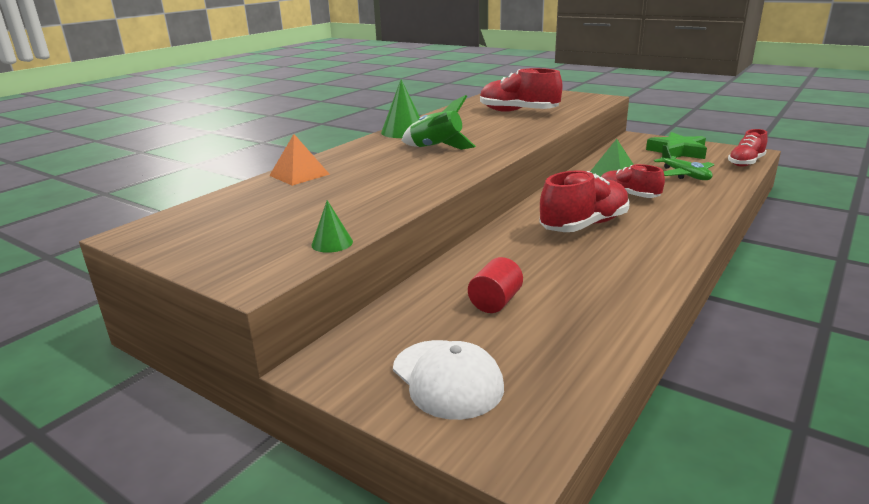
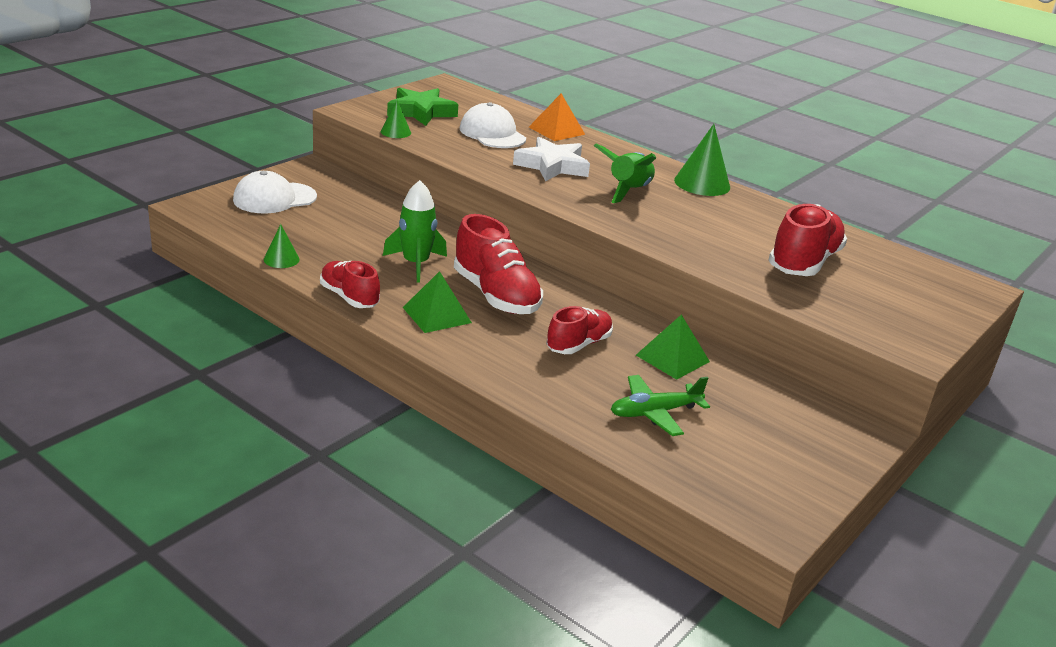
camera: 90 degrees right, 5 degrees up
red cylinder [468,257,523,313] -> none
green star [646,132,707,159] -> green star moved to [387,88,458,126]
red shoe [728,129,768,167] -> red shoe moved to [320,261,380,308]
none -> green cone [264,224,300,268]
none -> green rocket [383,180,447,283]
none -> green pyramid [403,271,472,333]
none -> white cap [460,102,526,148]
none -> white star [513,137,590,182]

